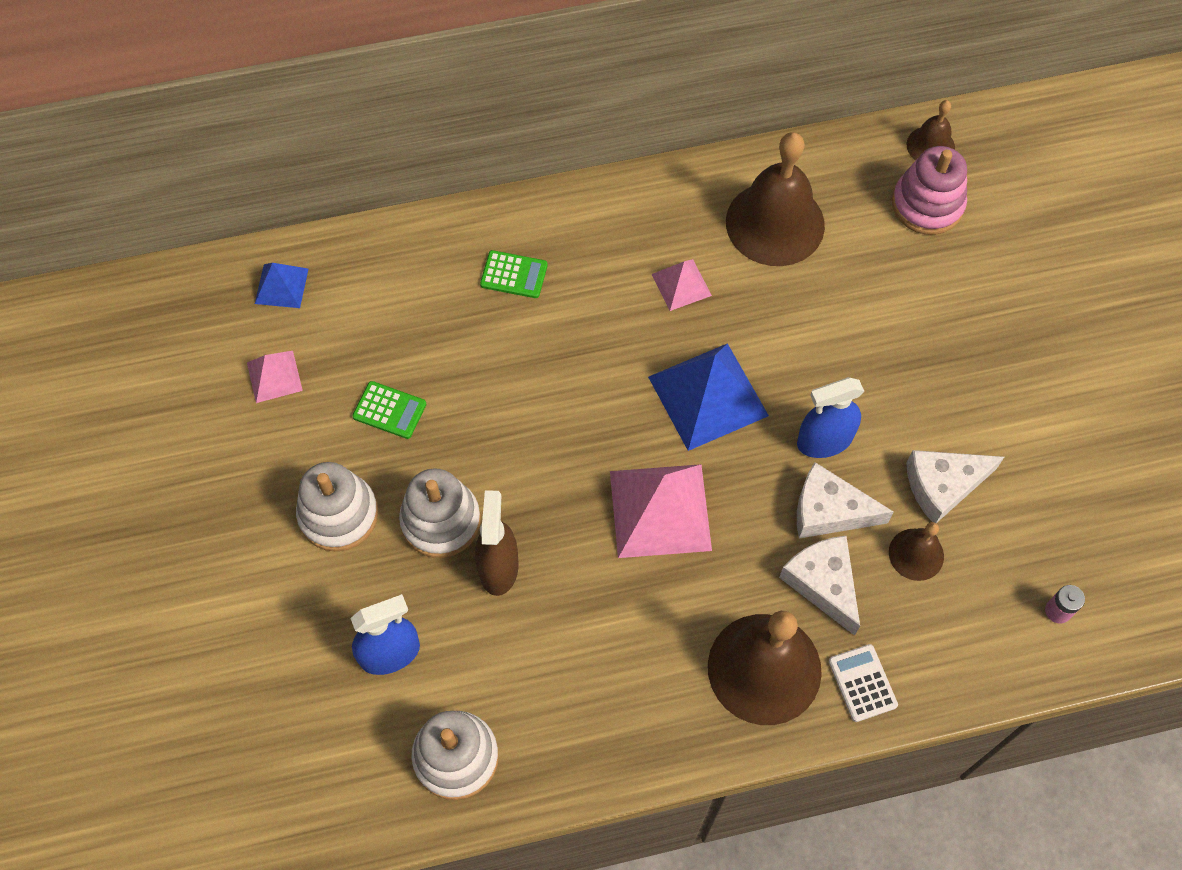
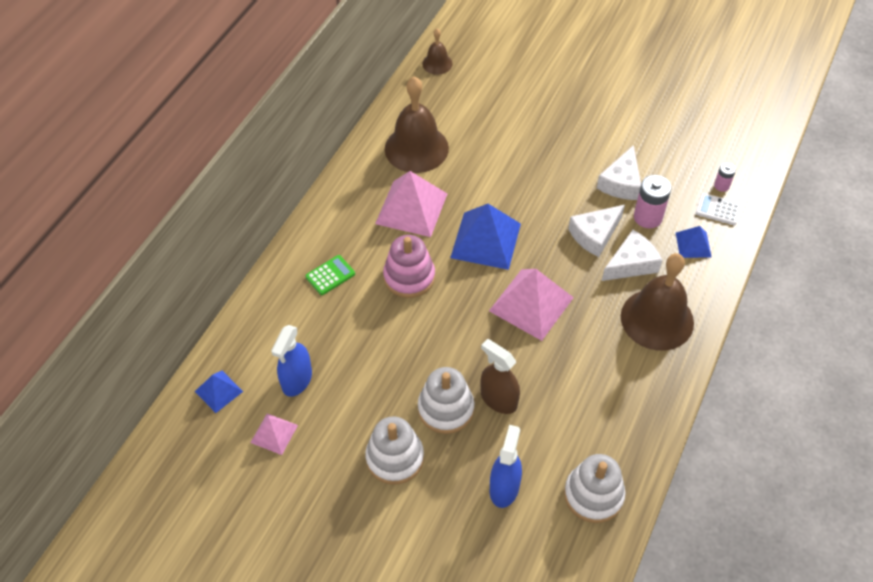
camera: 50 degrees left, 10 degrees down
green calculator [352,381,426,439] -> none
pink pyramid [652,259,712,311] -> pink pyramid [375,171,447,237], size x1.90
white cheese [779,536,860,636] -> white cheese turned 135 degrees clockwise [602,230,662,281]
blue spray bottle [797,377,864,458] -> blue spray bottle moved to [271,325,312,397]
white calculator [829,644,898,722] -> white calculator moved to [696,193,741,225]
brown bell [889,522,944,581] -> pink battery [634,175,671,229]
pink stacking toy [892,146,967,235] -> pink stacking toy moved to [383,235,435,298]
none -> blue pyramid [676,226,712,258]

